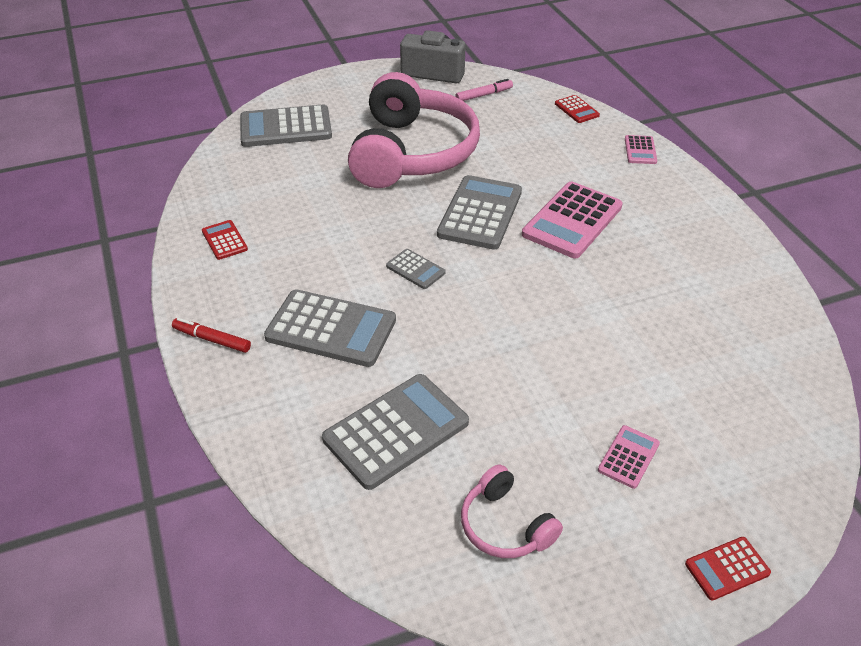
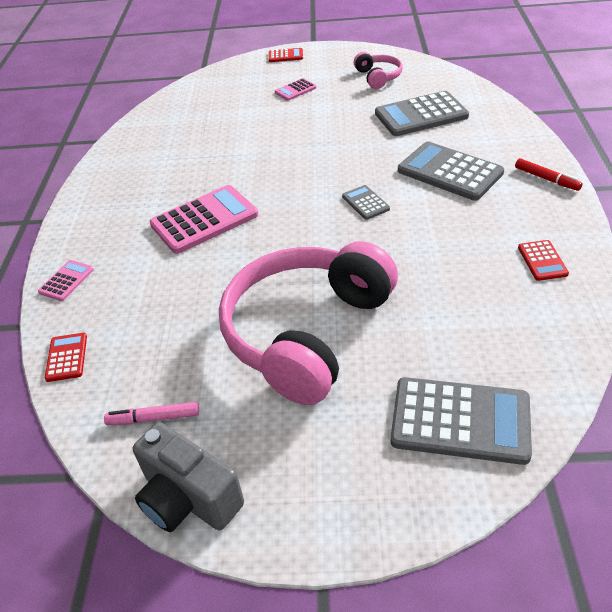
camera: 155 degrees left, 0 degrees up
grey calculator [437,175,522,250] -> none

